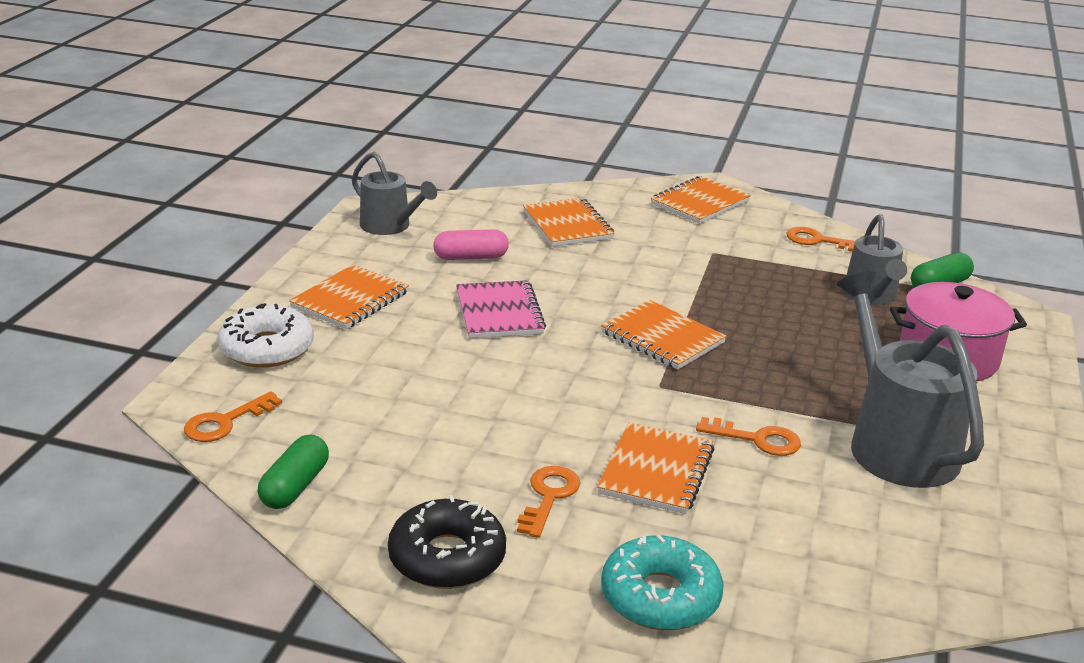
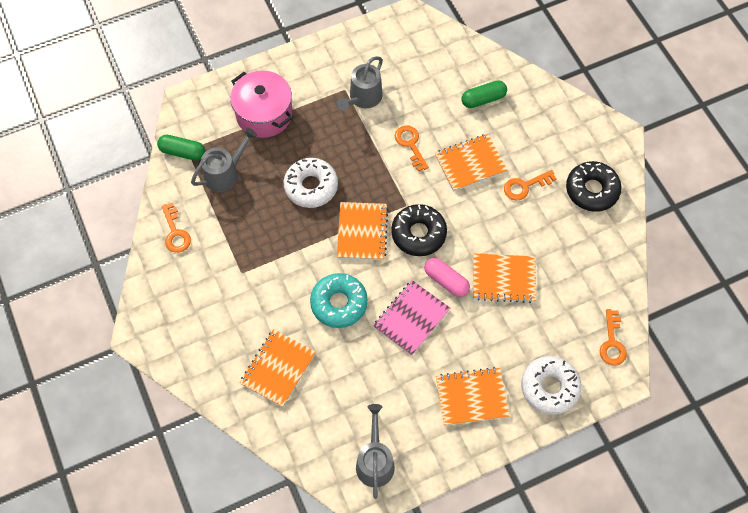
camera: 130 degrees left, 35 degrees up
orange key [184,391,282,442] -> orange key turned 90 degrees clockwise [600,309,627,366]
green capsule [258,435,329,509] -> green capsule moved to [461,80,507,108]
pink capsule [433,229,509,260] -> pink capsule moved to [424,258,470,297]
turquoise donut [601,535,724,630] -> turquoise donut moved to [310,273,368,328]
orange notebook [651,176,751,224] -> orange notebook moved to [473,254,536,303]
grey watering can [837,271,984,488] -> grey watering can [337,56,383,111], size x0.60
none -> white donut [284,158,338,208]
none -> black donut [391,204,447,256]

